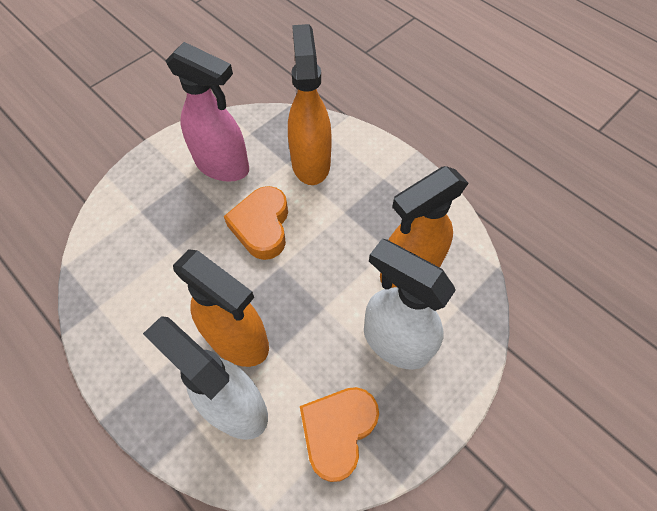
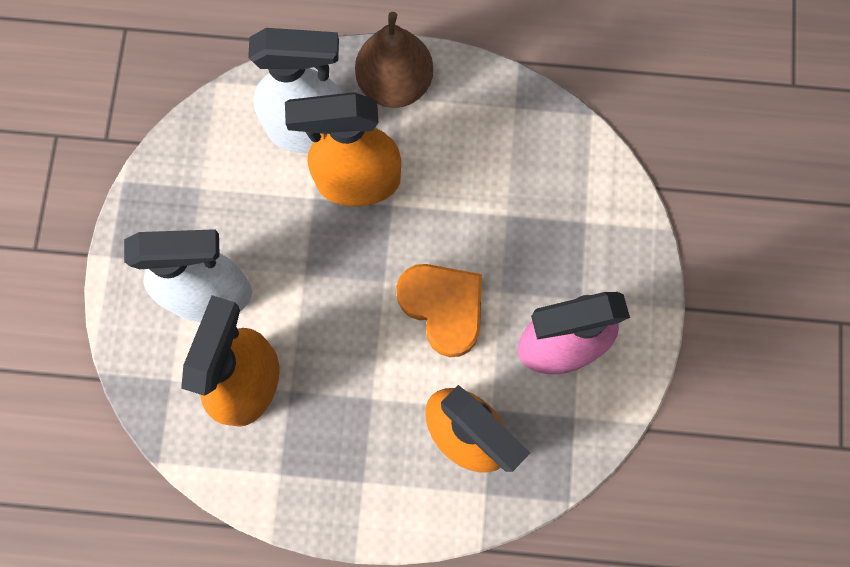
camera: 140 degrees right, 15 degrees up
orange heart [300,387,379,482] -> none
none -> brown pear [355,12,433,108]

